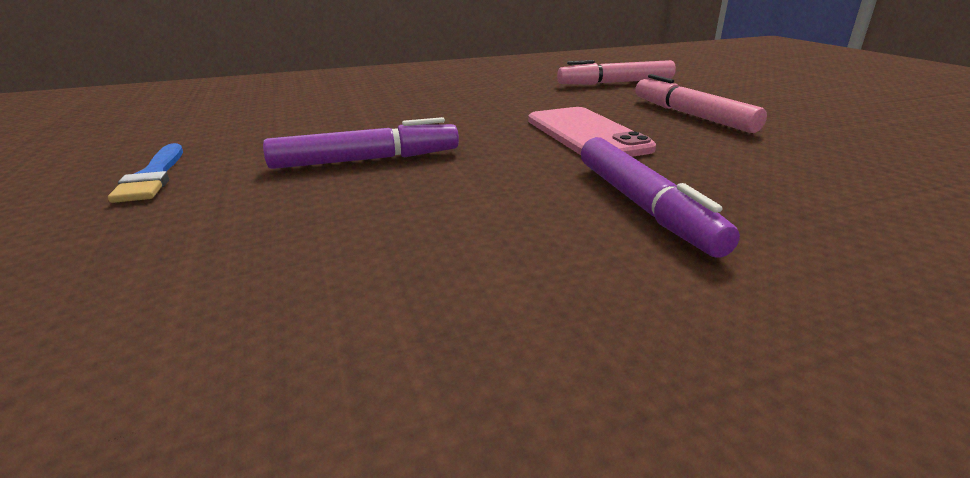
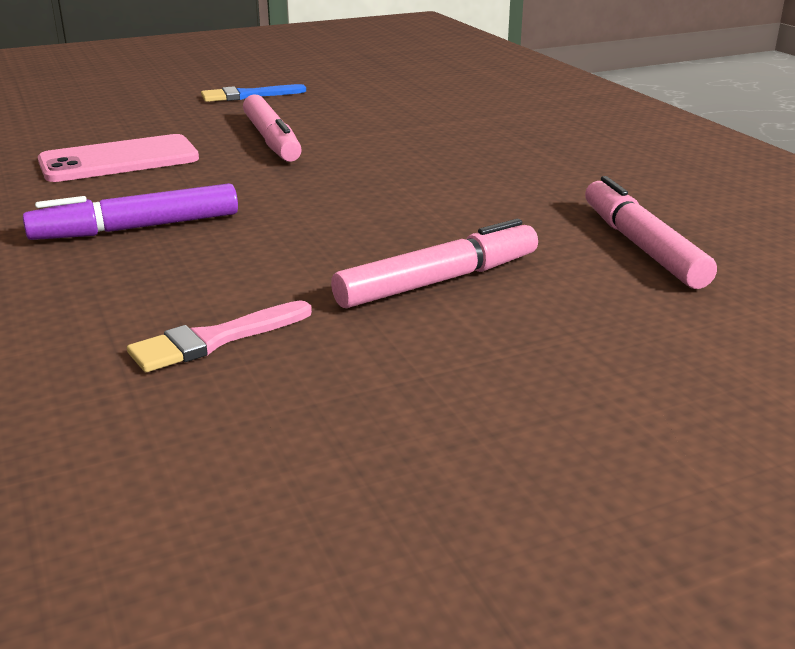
camera: 85 degrees right, 0 degrees up
purple marker [263,117,459,169] -> pink marker [243,94,302,162]
pink phone [528,107,656,157] -> pink phone moved to [38,134,199,182]
none -> pink brush [127,300,312,372]

